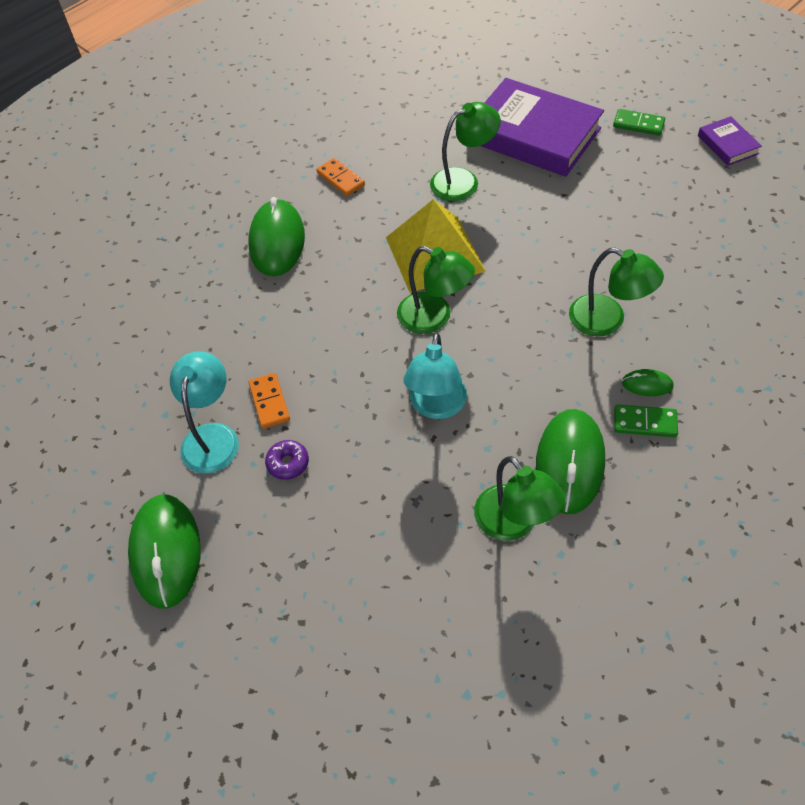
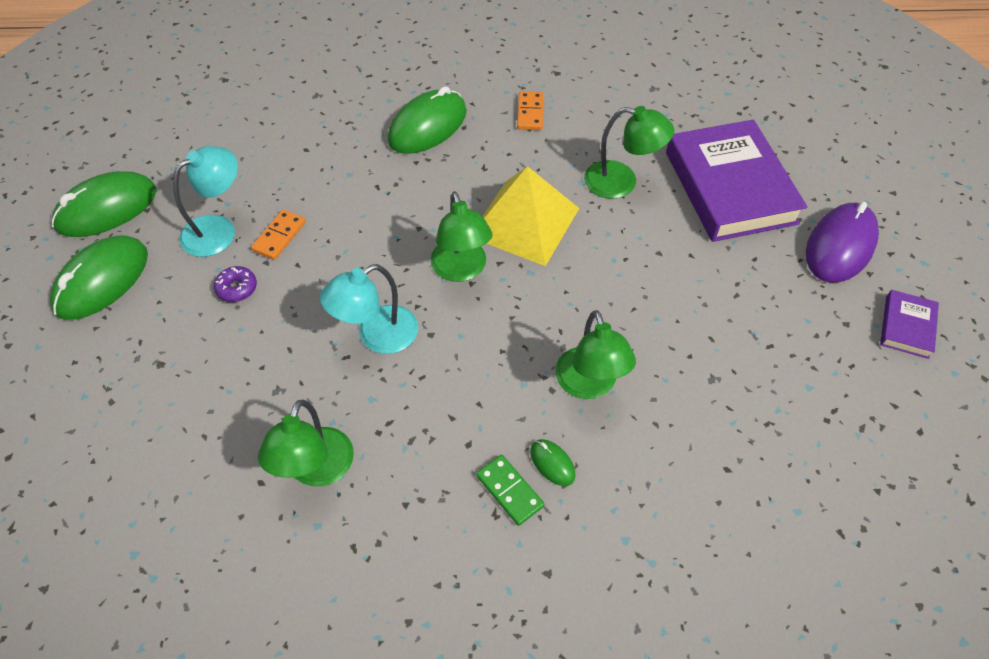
camera: 40 degrees right, 0 degrees up
green mouse [536,409,605,514] -> green mouse moved to [52,171,157,237]
green domino [613,109,665,136] -> purple mouse [806,202,879,283]

